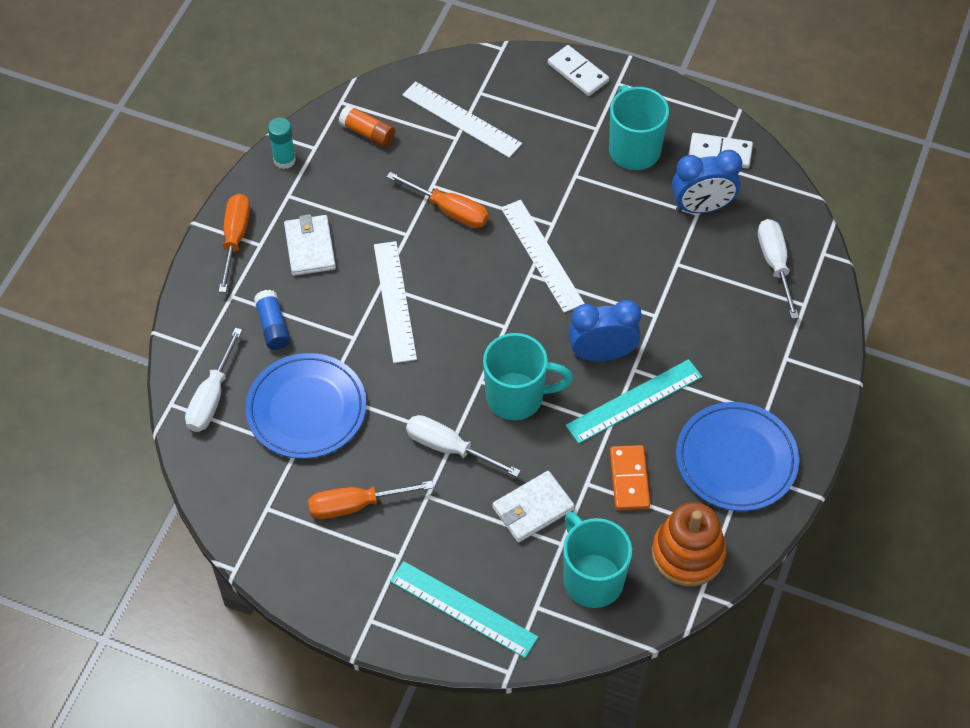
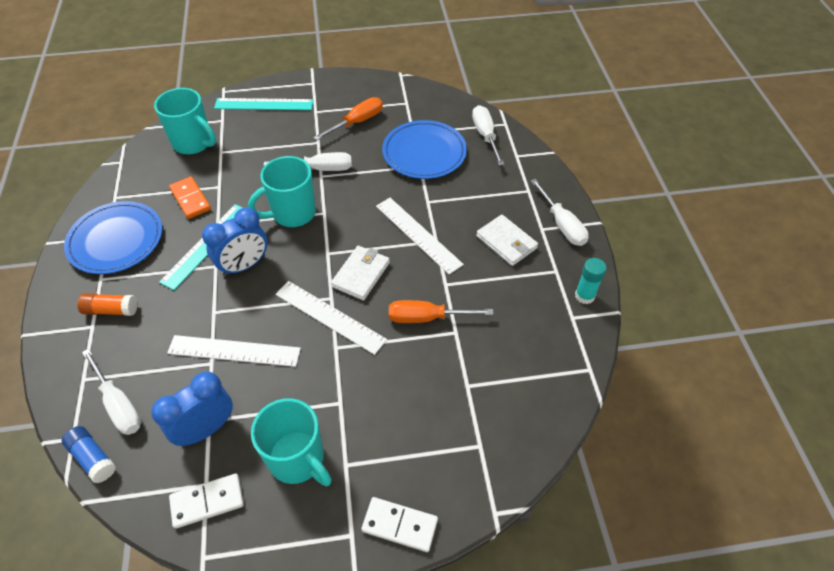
camera: 150 degrees right, 5 degrees down
orange screwdriver [219,194,250,293] -> white screwdriver [531,179,589,246]
blue glue stick [254,290,290,350] -> blue glue stick moved to [62,426,116,484]
orange glue stick [339,105,395,147] -> orange glue stick moved to [77,293,137,316]
white ruler [402,81,522,158] -> white ruler moved to [167,335,301,367]
white wallet [492,471,575,543] -> white wallet moved to [331,246,390,301]
orange stacking toy [652,502,726,586] -> none

